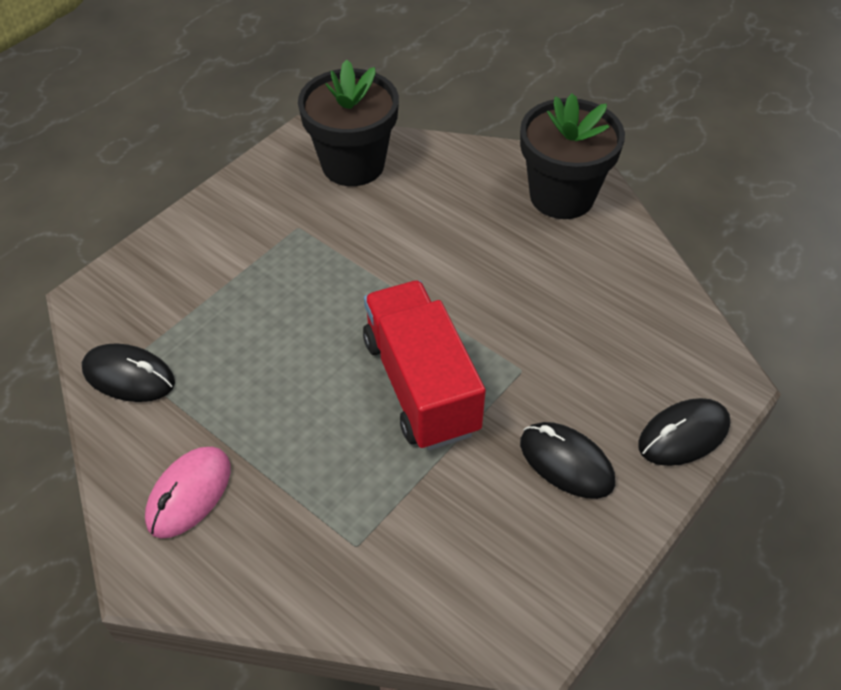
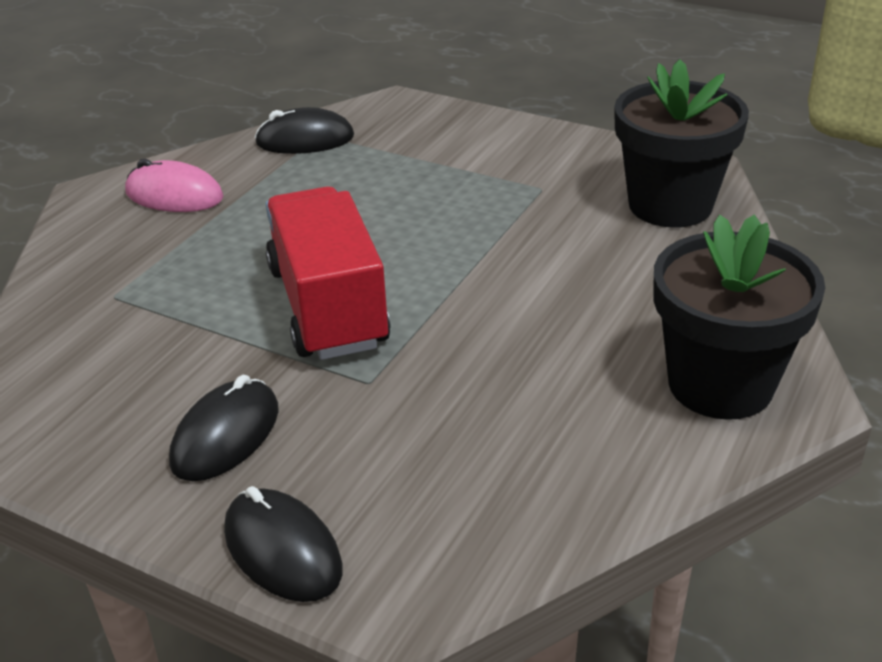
camera: 80 degrees right, 15 degrees down
black mouse [82,343,175,402] -> black mouse turned 75 degrees clockwise [255,107,354,154]
red truck [363,280,486,450] -> red truck turned 75 degrees counterclockwise [266,186,390,360]

